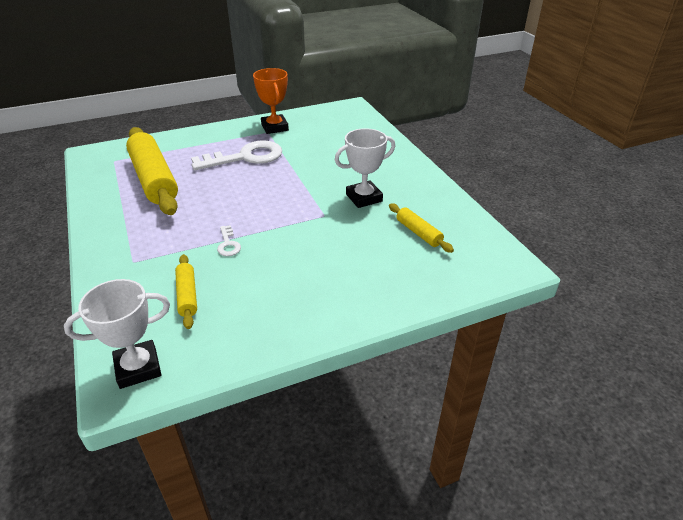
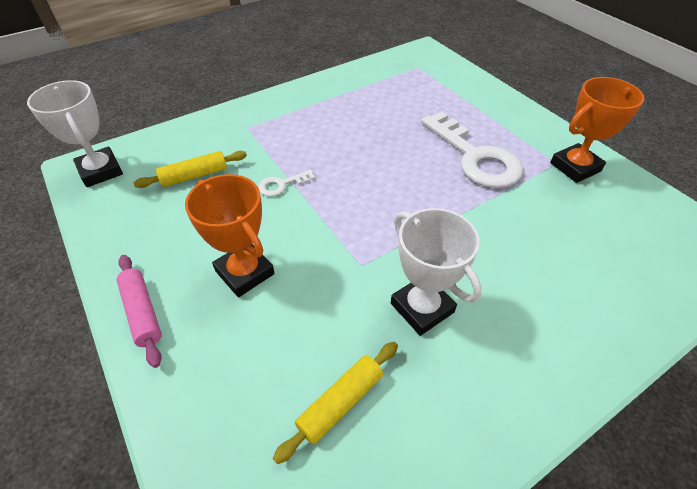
camera: 80 degrees right, 10 degrees up
yellow rolling pin [126,127,178,215] -> none
none -> pink rolling pin [117,255,162,368]
none -> orange trophy [185,174,275,297]

